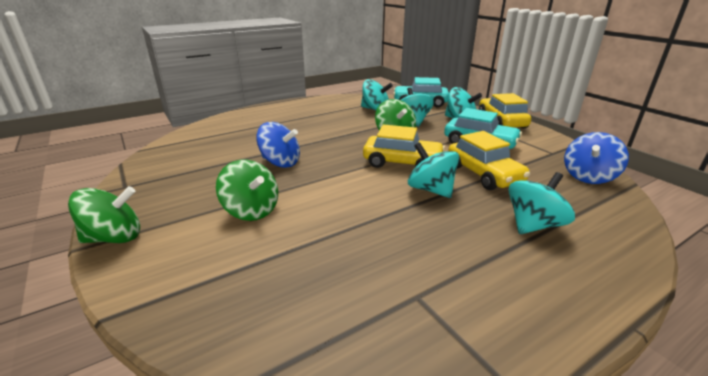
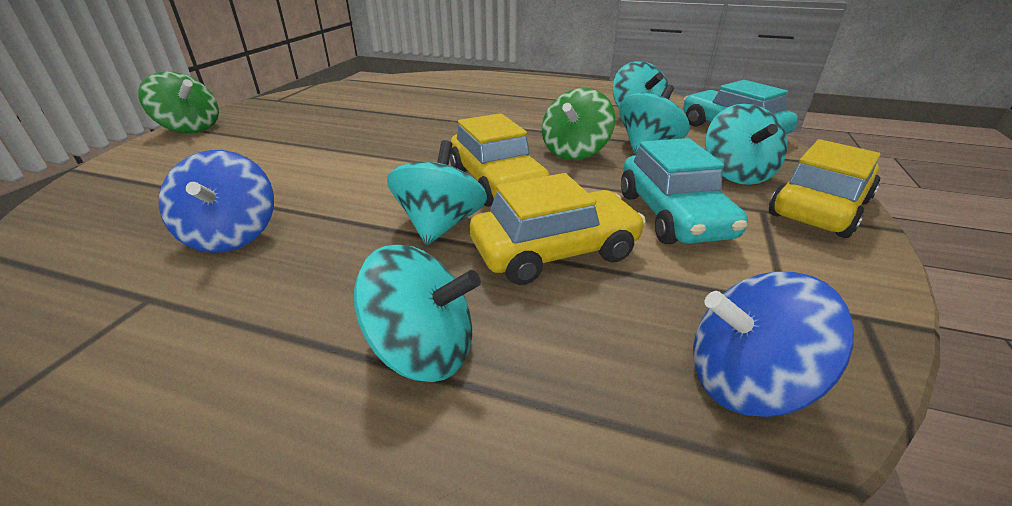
camera: 50 degrees right, 5 degrees up
green spinning top [216,160,278,221] -> none
blue spinning top [256,122,300,168] -> blue spinning top moved to [159,150,274,253]
yellow car [448,131,530,190] -> yellow car turned 135 degrees counterclockwise [470,173,646,285]

